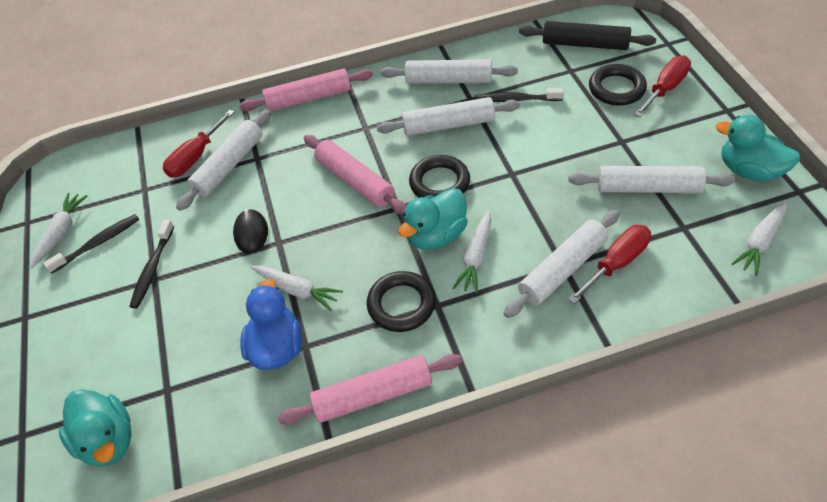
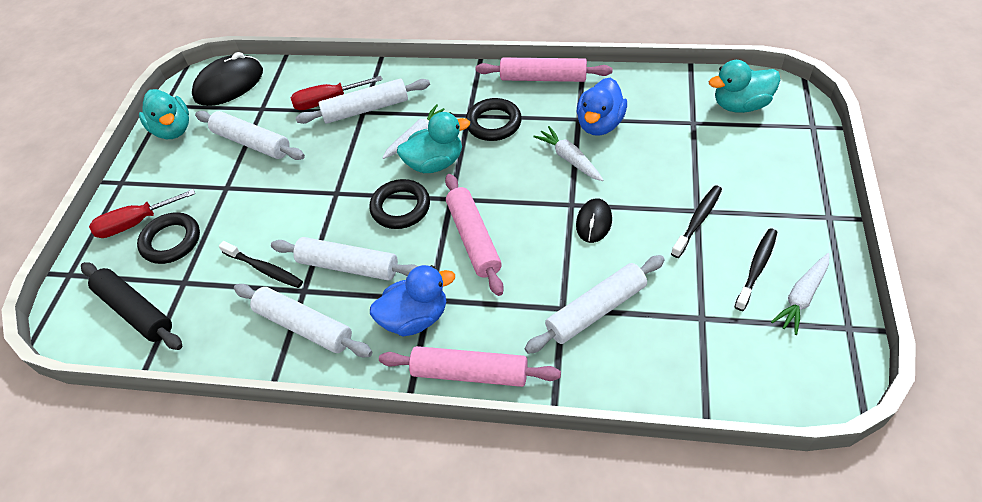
camera: 155 degrees left, 0 degrees up
black toothbrush [43,214,139,273] -> black toothbrush turned 135 degrees clockwise [735,228,777,311]
turquoise duck [59,389,132,467] -> turquoise duck turned 90 degrees counterclockwise [709,60,780,113]
red screwdriver [163,110,235,178] -> none
white carrot [731,201,786,276] -> black mouse [192,52,263,106]
none -> blue duck [370,265,455,336]

